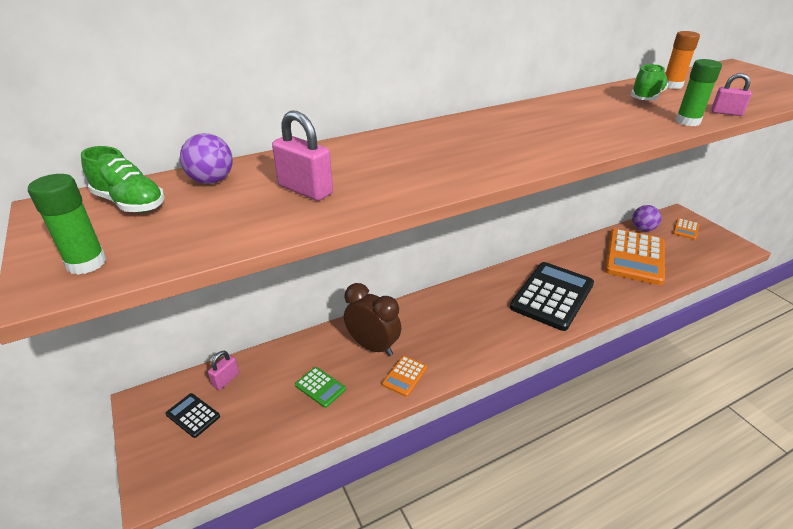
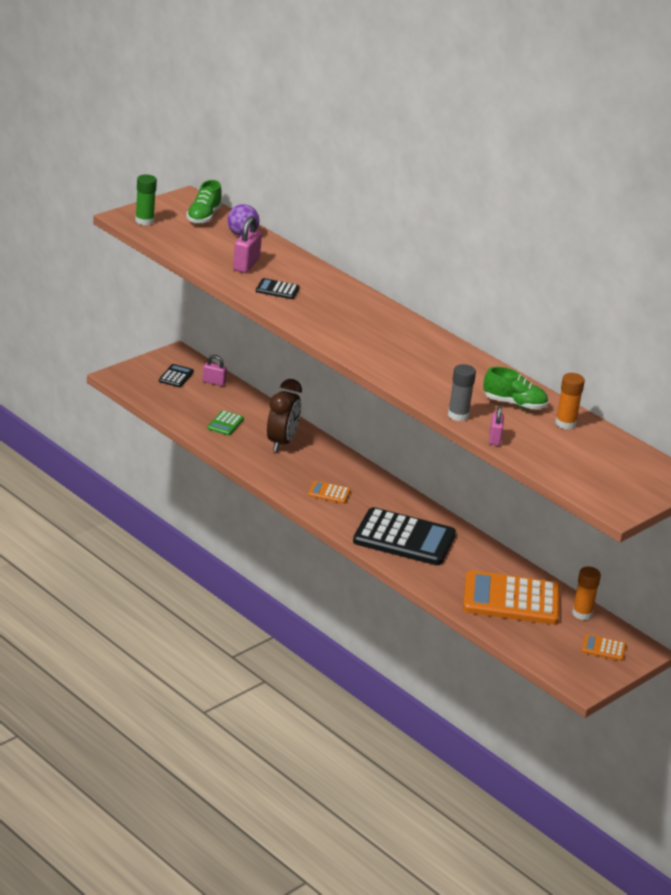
camera: 70 degrees right, 5 degrees down
orange calculator [382,356,427,397] -> orange calculator moved to [308,481,351,504]
purple ball [632,205,662,231] -> orange glue stick [572,567,601,620]
green glue stick [675,59,722,126] -> grey glue stick [448,364,476,421]
none -> black calculator [256,278,300,299]

